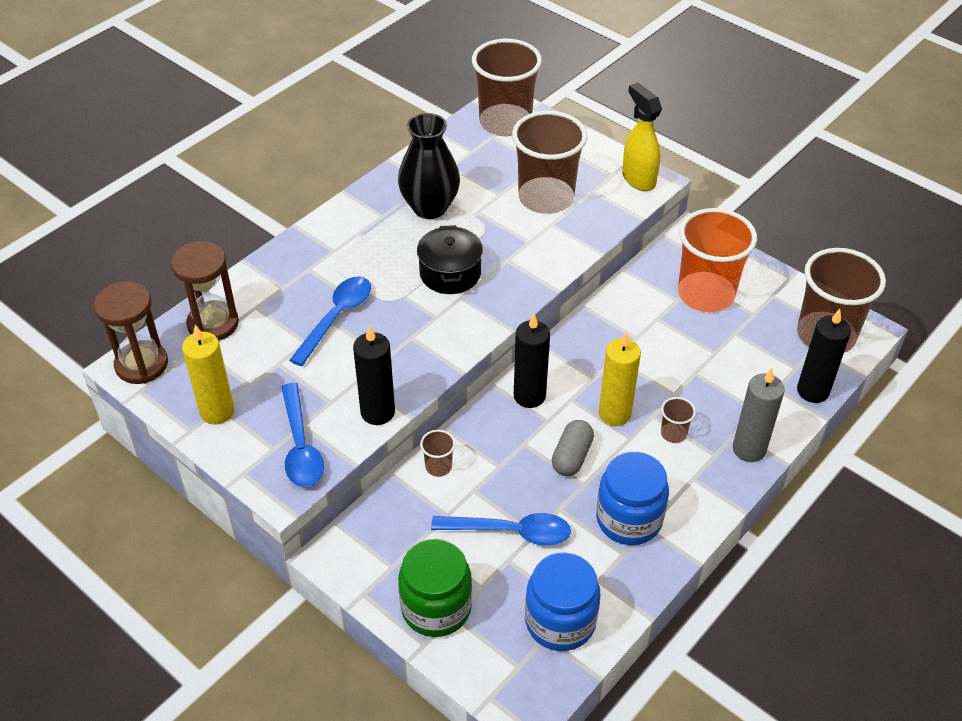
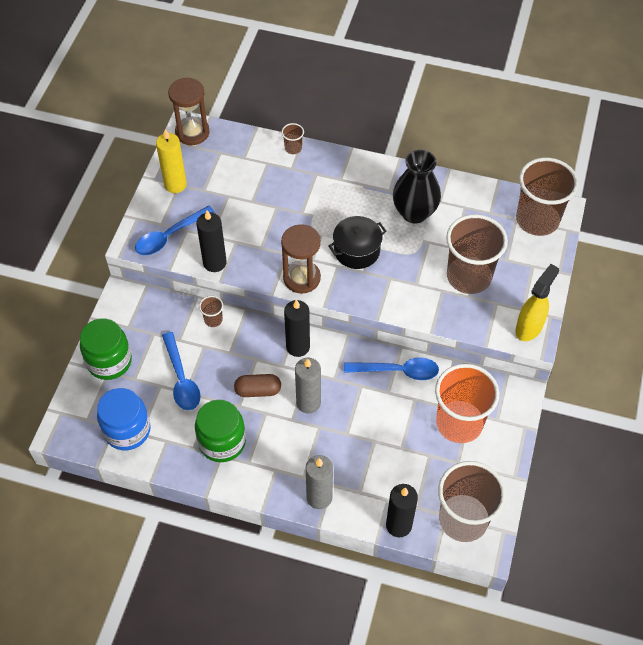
camera: 65 degrees right, 10 degrees up
brown hourglass [171,241,239,341] -> brown hourglass moved to [281,224,321,294]
blue spoon [289,276,371,366] -> blue spoon moved to [344,357,439,380]
grey capsule [552,420,594,476] -> brown capsule [234,374,281,397]
blue jar [596,452,669,545] -> green jar [195,400,246,462]
yellow candle [599,332,641,426] -> grey candle [295,358,321,413]
brown cup [661,397,696,443] -> brown cup moved to [282,123,304,154]

